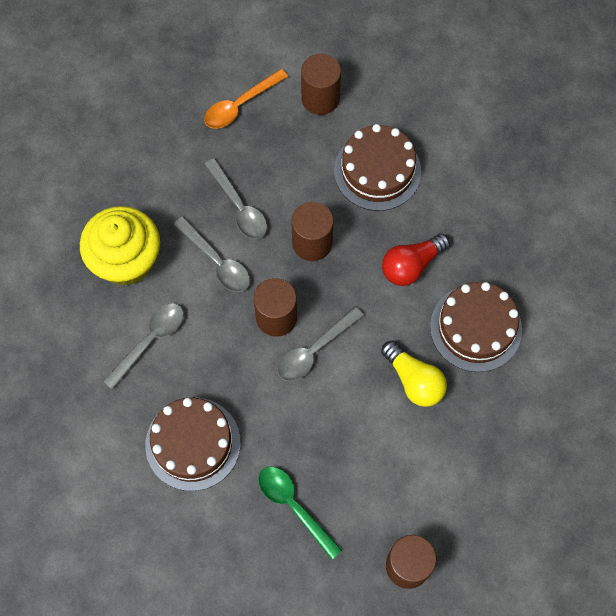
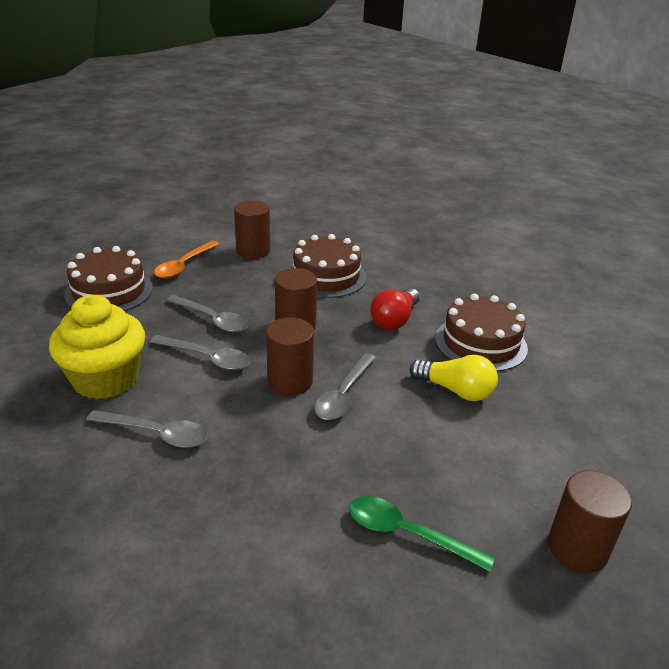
camera: 25 degrees left, 35 degrees down
grey spoon [103,303,184,390] -> grey spoon turned 90 degrees clockwise [86,410,208,448]
brown cake [145,398,241,491] -> brown cake moved to [64,246,153,311]

